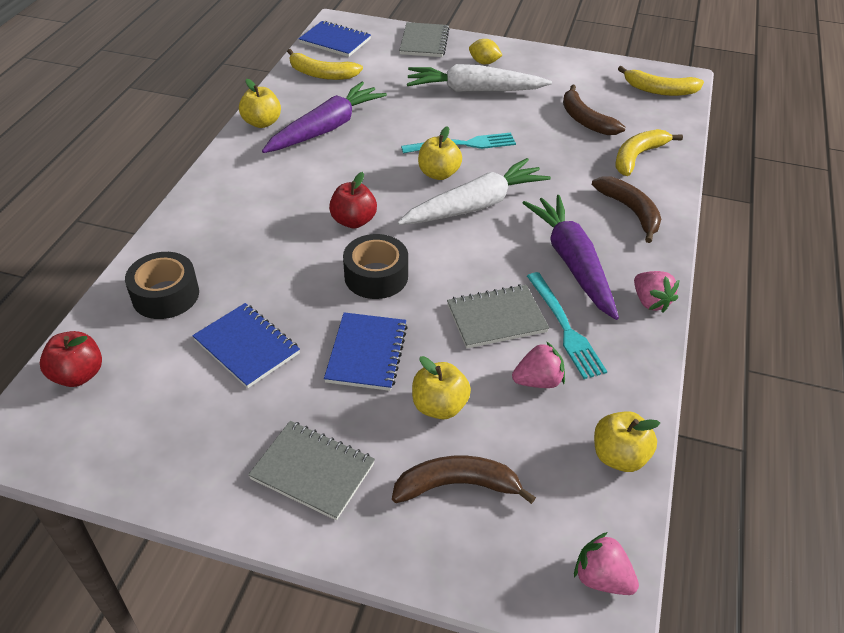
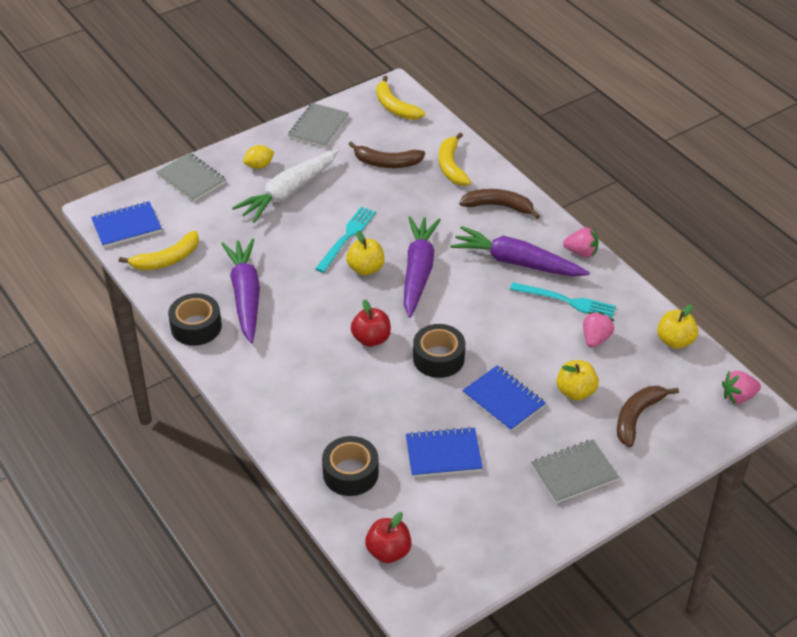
camera: 50 degrees left, 0 degrees up
yellow apple [239,79,281,128] -> black tape [168,293,222,346]
white carrot [397,158,551,225] -> purple carrot [404,216,441,318]
grey notebook [447,284,549,349] -> grey notebook moved to [288,103,349,148]
yellow banana [618,66,704,96] -> yellow banana turned 90 degrees clockwise [376,76,425,120]

